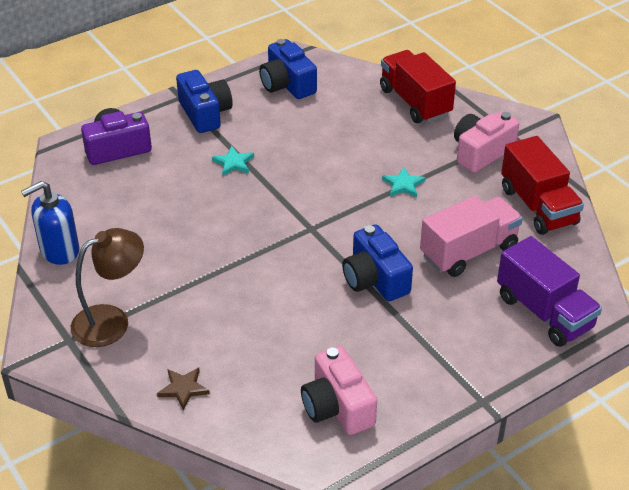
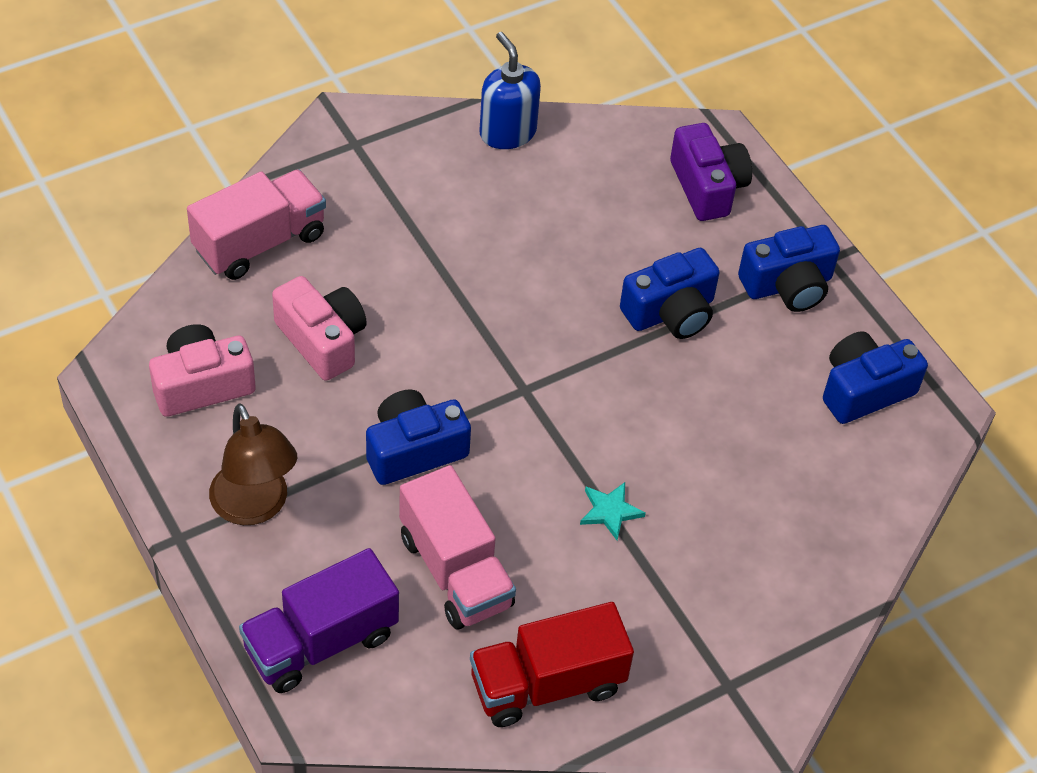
camera: 90 degrees right, 10 degrees up
brown lamp [71,228,144,347] -> brown lamp moved to [209,404,297,525]
brown star [157,368,210,411] -> pink truck [187,169,326,280]
turquoise star [212,146,254,176] -> blue camera [620,248,720,339]
red truck [380,50,456,123] -> none
pink camera [454,111,519,173] -> pink camera moved to [272,276,367,381]

